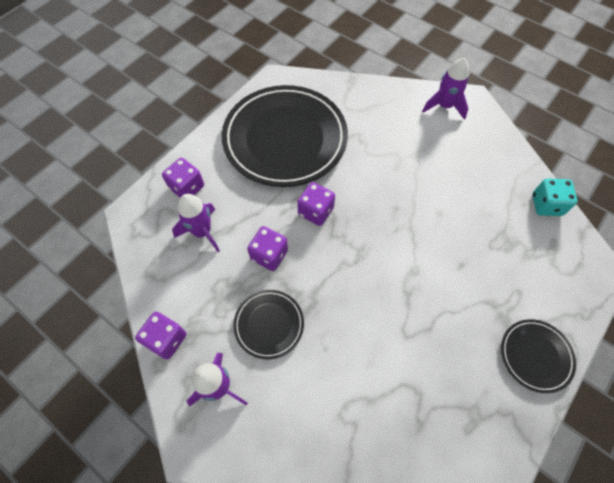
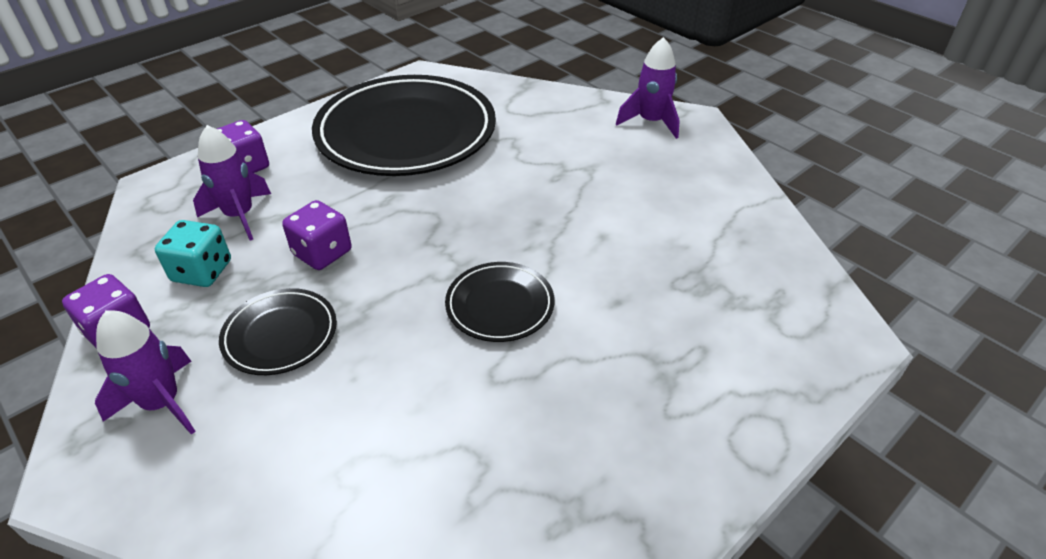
camera: 10 degrees right, 20 degrees down
purple dice [297,182,335,226] -> none
black plate [501,319,576,393] -> black plate moved to [445,262,555,342]
turquoise dice [532,179,577,216] -> turquoise dice moved to [155,220,231,287]

